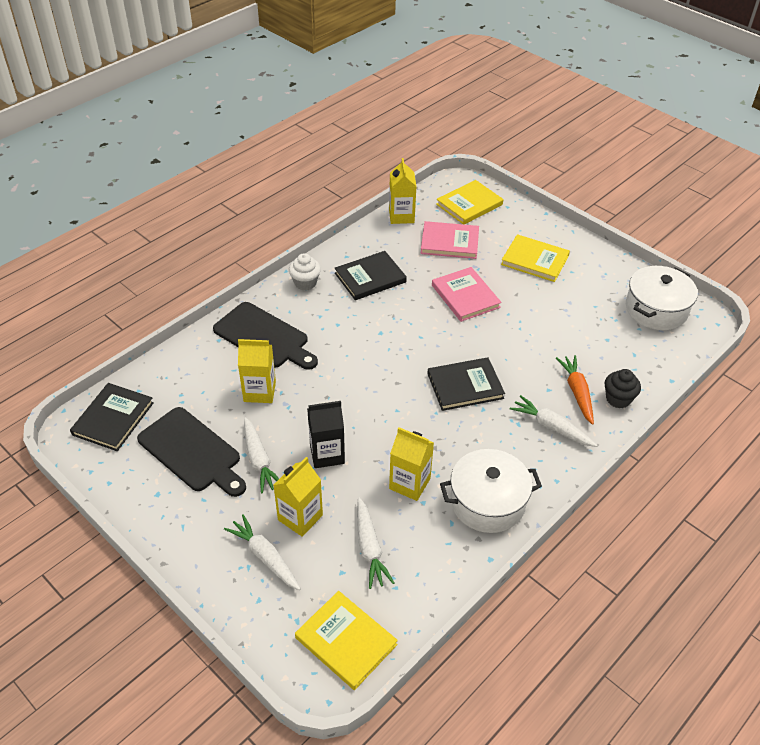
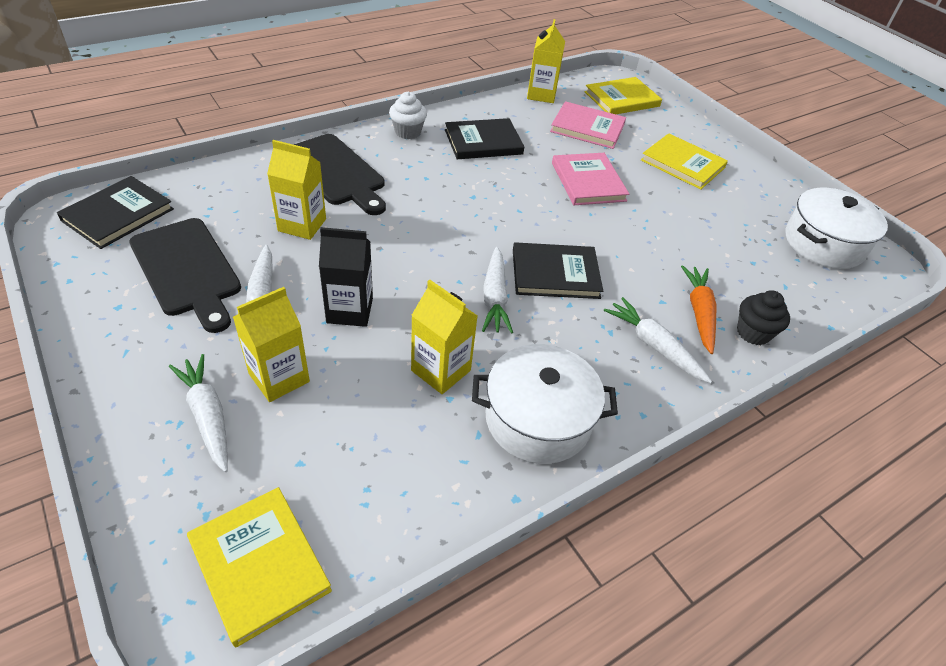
camera: 10 degrees right, 0 degrees up
white carrot [357,497,394,589] -> white carrot moved to [482,247,513,334]

